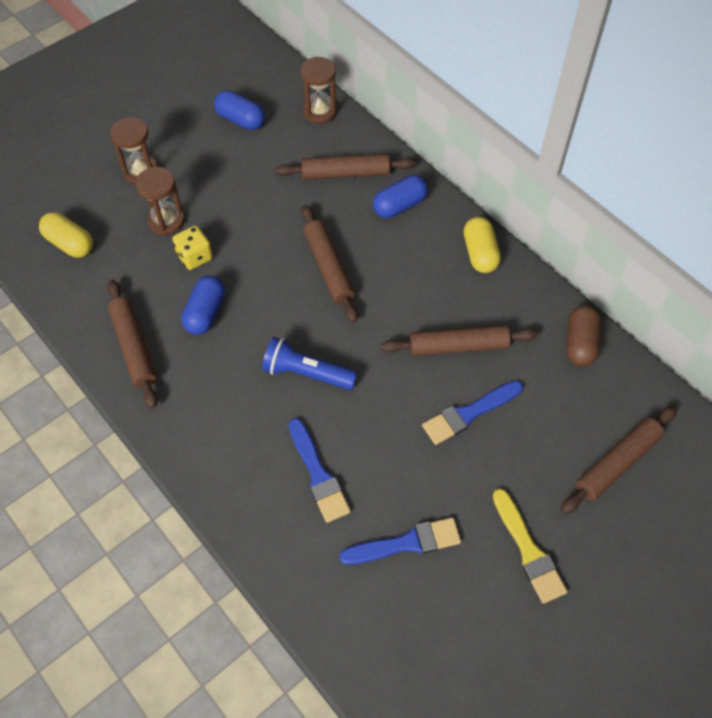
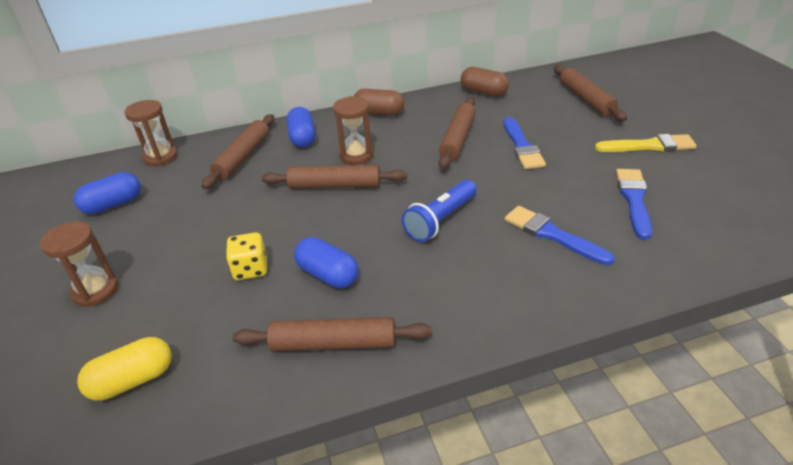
camera: 65 degrees left, 20 degrees down
brown hourglass [136,167,185,236] -> brown hourglass moved to [333,96,374,165]
blue brush [289,418,351,523] -> blue brush turned 135 degrees counterclockwise [505,206,615,265]
yellow capsule [464,217,501,273] -> brown capsule [354,89,404,116]

